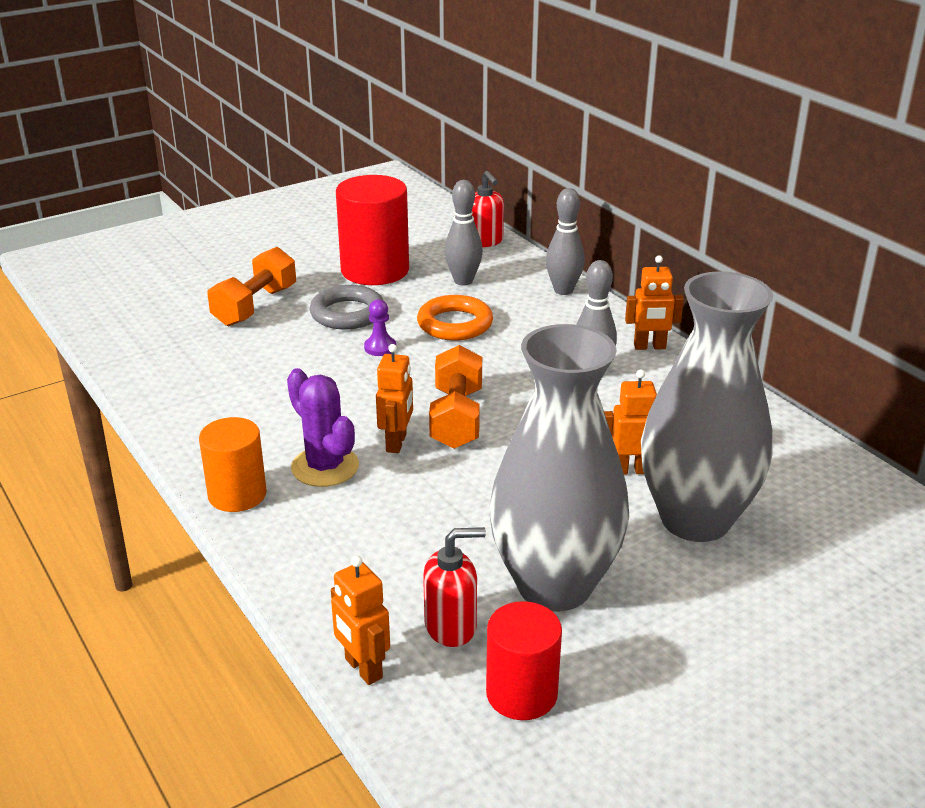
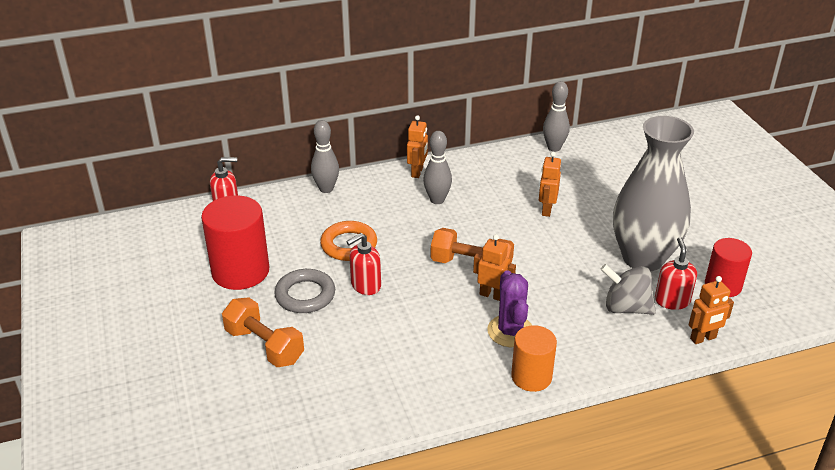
camera: 75 degrees left, 5 degrees up
purple cactus [287,368,359,487] -> purple cactus turned 75 degrees counterclockwise [487,270,532,347]
purple pawn [364,299,396,356] -> red soap dispenser [346,233,381,295]
grey bowling pin [444,180,483,286] -> grey bowling pin moved to [543,81,570,152]
grey vase [641,271,773,542] -> none
none -> grey spinning top [600,264,656,315]

